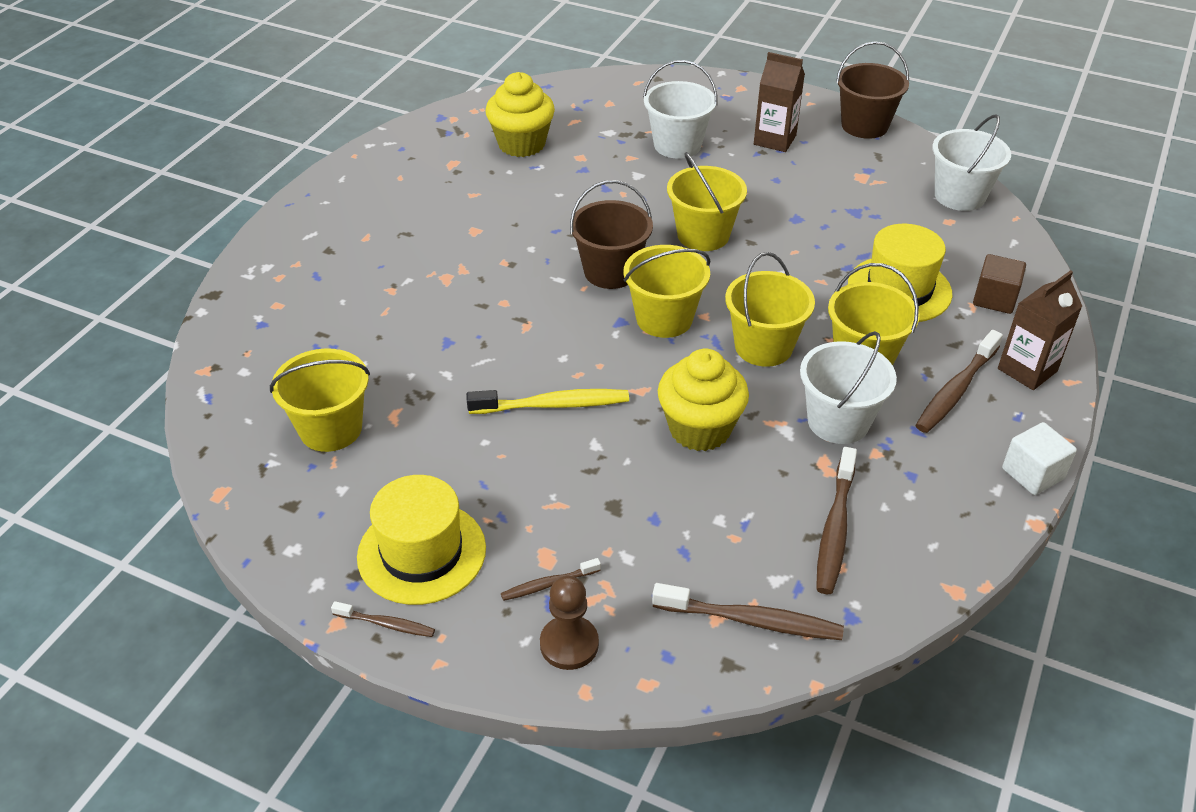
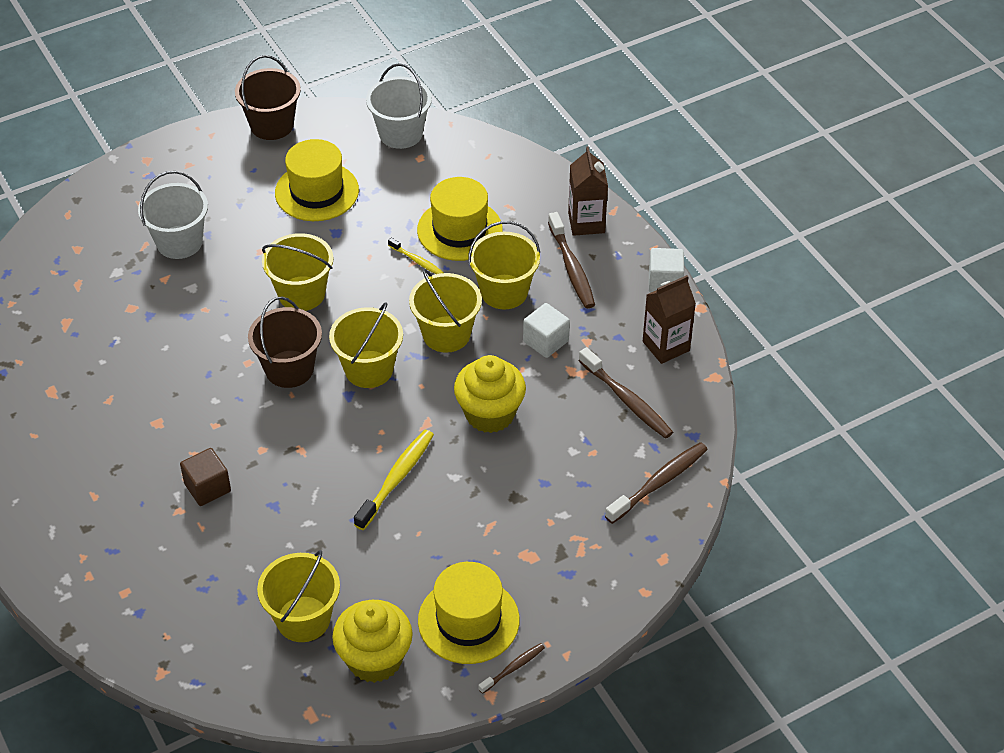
camera: 55 degrees left, 5 degrees up
yellow cupcake [485,72,555,157] -> yellow cupcake moved to [332,600,413,683]
brown toothbrush [501,558,601,601] -> none
brown pawn [540,576,599,670] -> none
brown carton [754,52,805,152] -> brown carton moved to [643,275,696,364]
white bucket [800,331,897,444] -> white cube [523,303,570,358]
brown cube [973,254,1026,314] -> brown cube moved to [180,448,231,506]
none -> yellow hat [275,139,359,221]
none -> yellow toothbrush [388,238,444,274]

